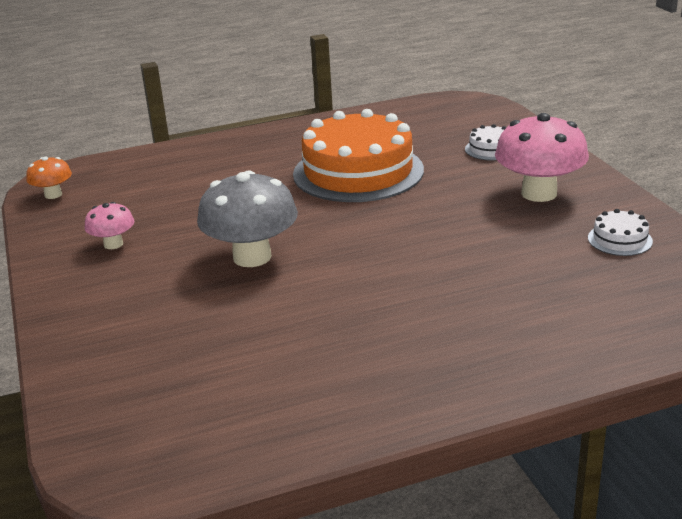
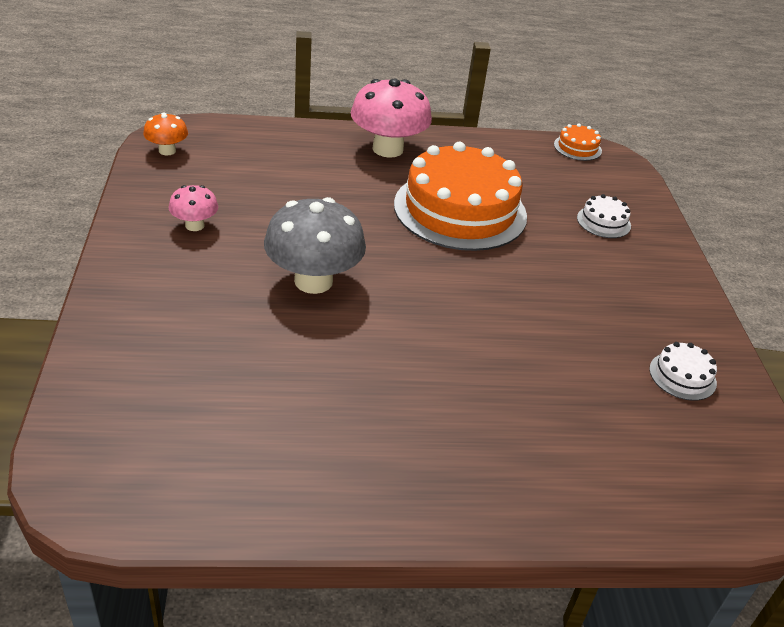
camera: 10 degrees right, 10 degrees up
pink mushroom [495,113,589,202] -> pink mushroom moved to [351,78,432,158]
none -> orange cake [554,123,602,161]

